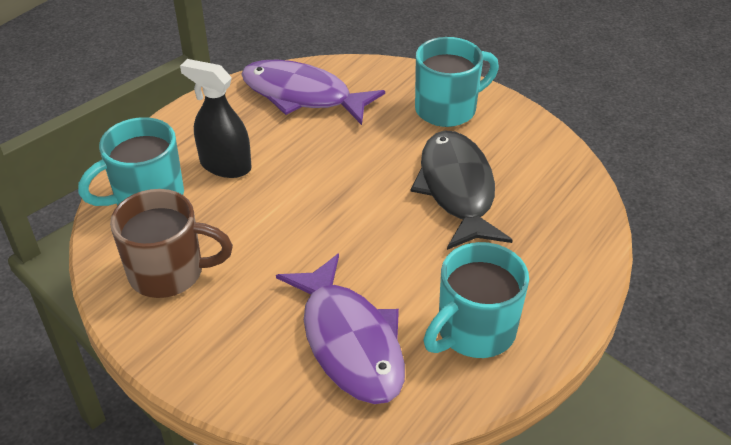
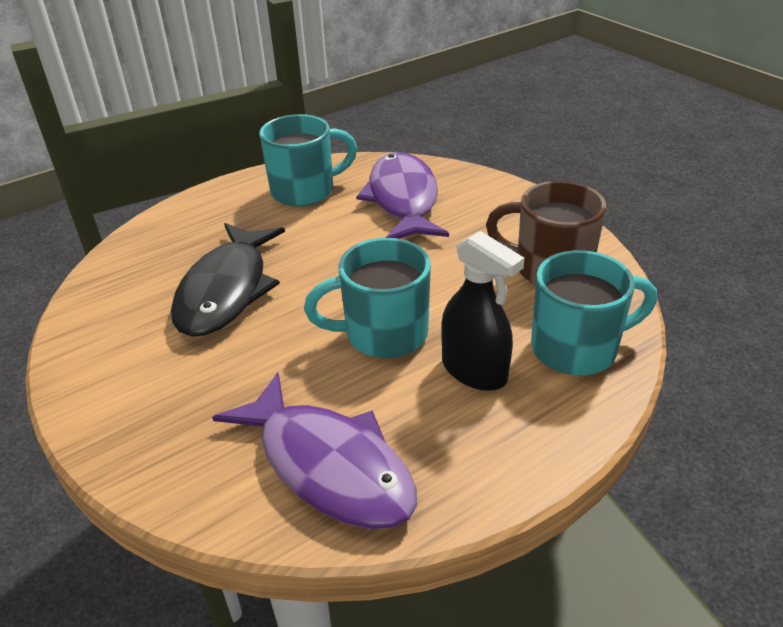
camera: 160 degrees left, 5 degrees down
turquoise mug [415,37,499,127] -> turquoise mug moved to [304,238,431,358]

